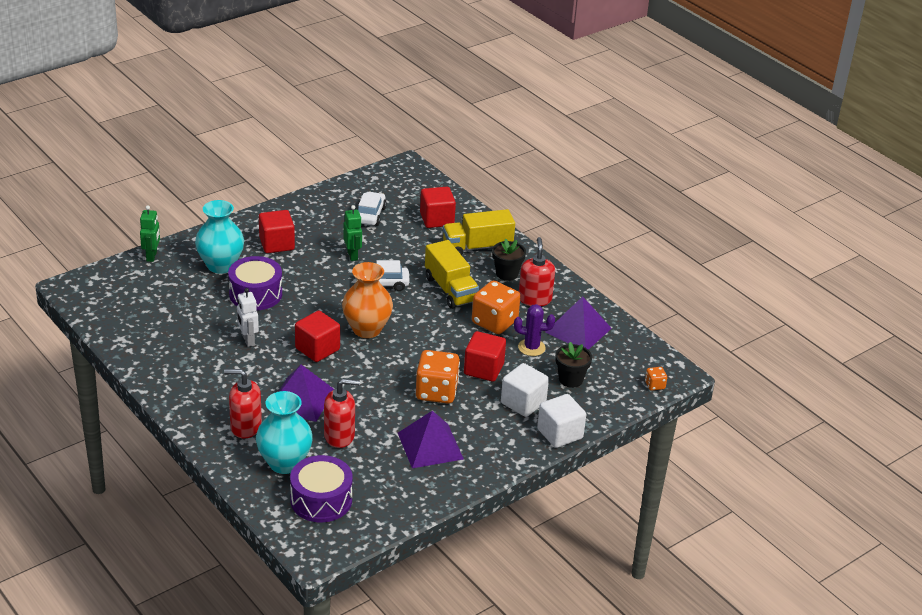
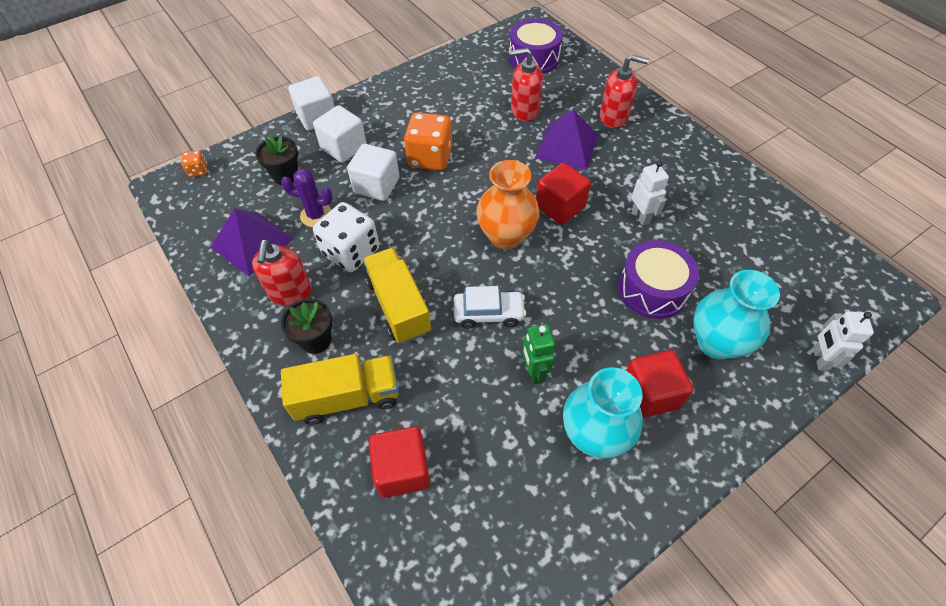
camera: 175 degrees left, 20 degrees up
green robot [140,205,160,262] -> white robot [813,311,874,371]
turquoise vase [256,391,313,474] -> turquoise vase moved to [563,367,642,459]
white car [358,192,387,226] -> none
purple pyramid [398,411,464,468] -> none
red cube [464,331,506,382] -> white cube [347,144,399,201]
orange dice [472,280,521,334] -> white dice [313,202,379,272]

